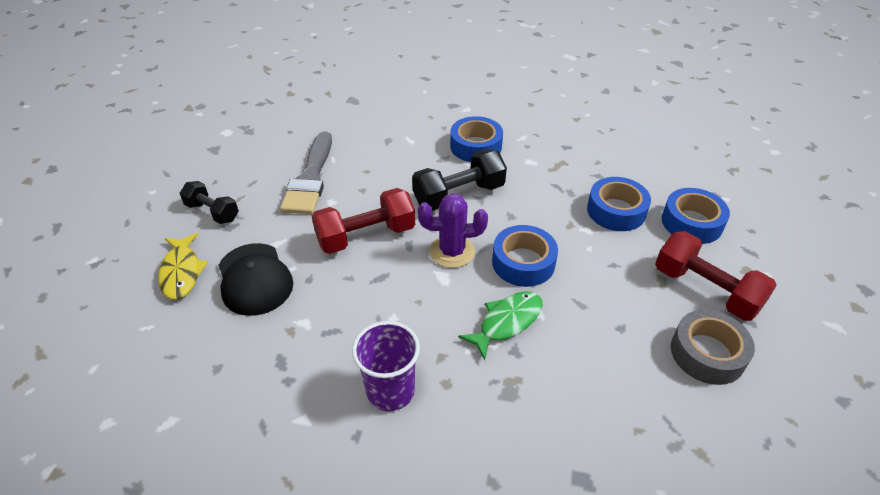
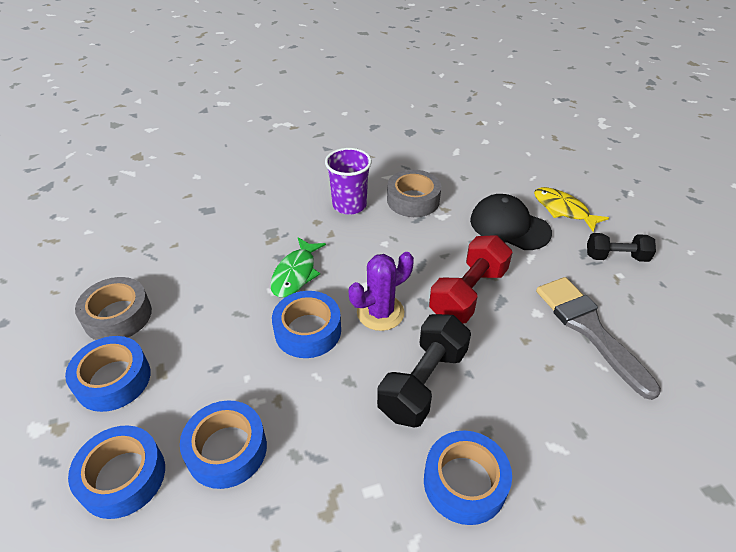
camera: 150 degrees right, 0 degrees up
red dumbbell [655,231,777,321] -> blue tape [65,336,151,412]
none -> grey tape [387,170,441,217]

